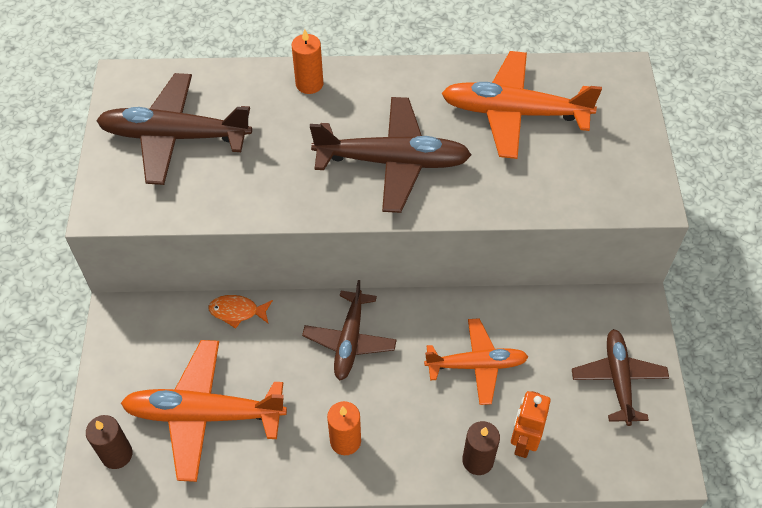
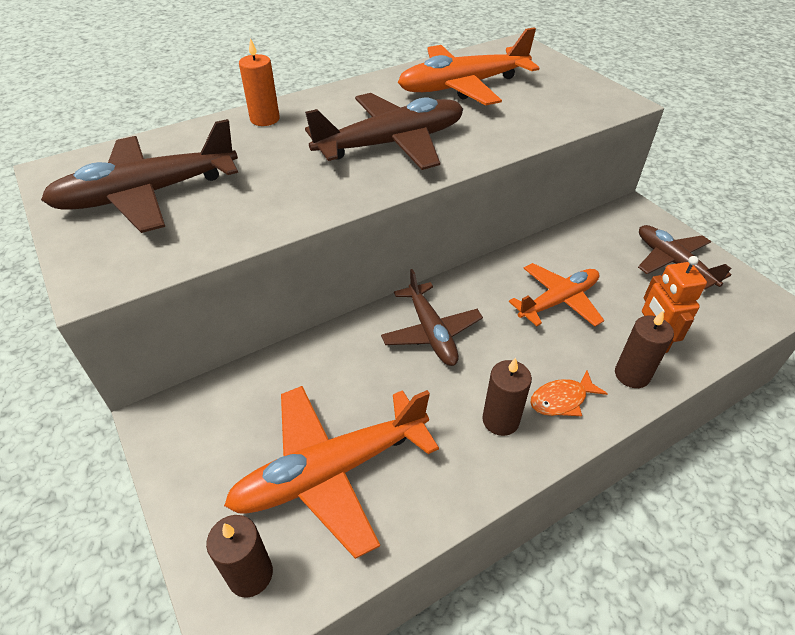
camera: 30 degrees left, 10 degrees down
orange fish [208,295,273,329] -> orange fish moved to [530,370,608,416]
orange candle [327,401,361,455] -> brown candle [482,358,532,436]

